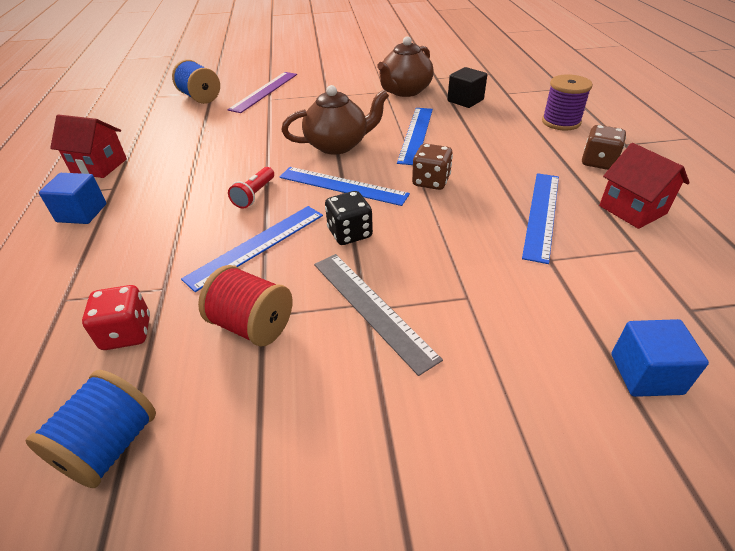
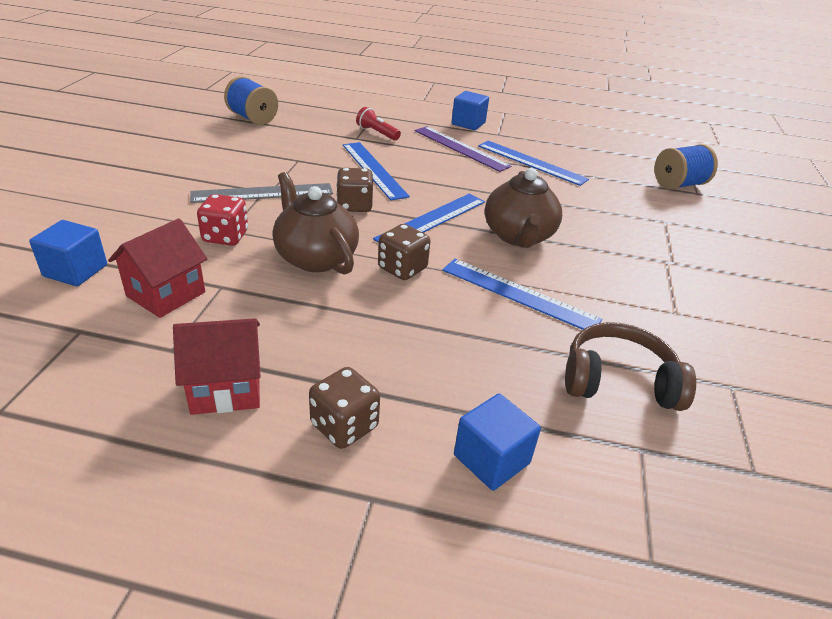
camera: 105 degrees right, 5 degrees down
red house [50,115,127,178] -> red house moved to [108,218,207,318]
red dice [82,285,150,350] -> red dice moved to [197,194,248,246]
red spool [198,265,293,347] -> none
purple ruler [227,72,297,113] -> purple ruler moved to [415,126,512,172]
red flashlight [228,167,274,208] -> red flashlight moved to [356,107,401,141]
black dice [325,191,373,245] -> brown dice [336,168,373,212]
brown teapot [377,36,434,97] -> brown teapot moved to [273,172,359,275]
black cube [448,67,487,108] -> brown headphones [565,322,696,411]
blue ruler [522,173,559,264] -> blue ruler moved to [478,141,589,186]
purple spool [542,74,593,131] -> blue cube [454,394,541,491]

